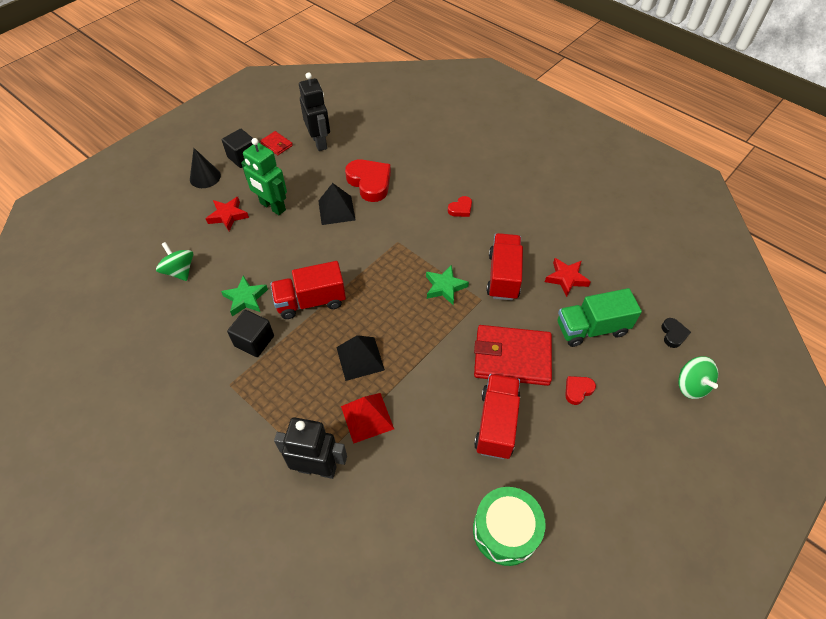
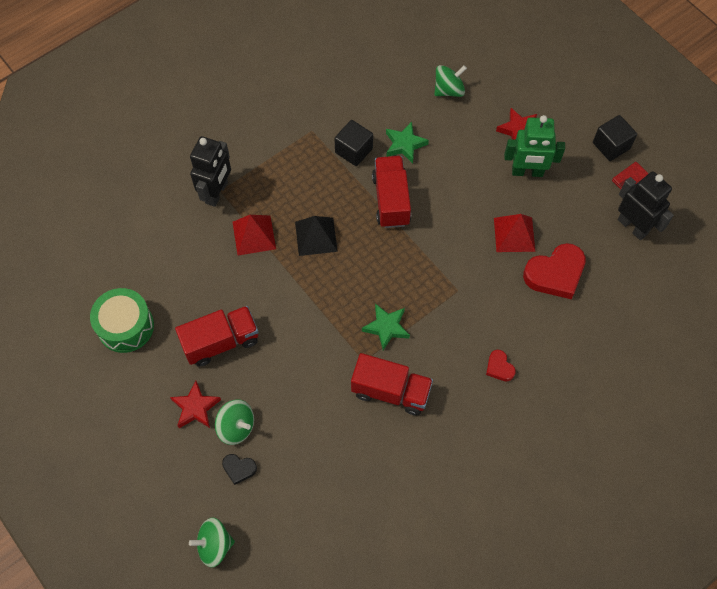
camera: 100 degrees right, 10 degrees up
black cone [190,148,221,188] -> none
green robot [241,138,287,215] -> green robot turned 135 degrees counterclockwise [504,115,565,177]
black robot [299,72,330,151] -> black robot turned 120 degrees counterclockwise [618,171,674,240]
black pyramid [318,183,356,225] -> red pyramid [494,214,535,252]
red wallet [474,325,552,386] -> none
red truck [474,374,520,459] -> red truck turned 45 degrees counterclockwise [175,306,259,367]
red star [545,258,591,297] -> red star moved to [170,381,221,428]
green truck [557,288,642,347] -> none
red heart [565,376,596,405] -> green spinning top [215,399,254,445]
black heart [661,318,691,348] -> black heart moved to [222,454,257,485]

